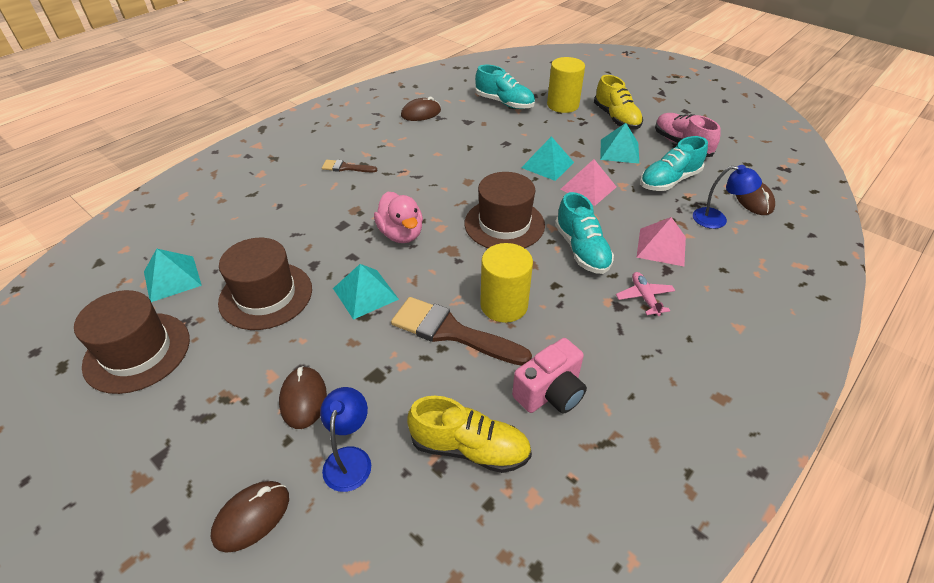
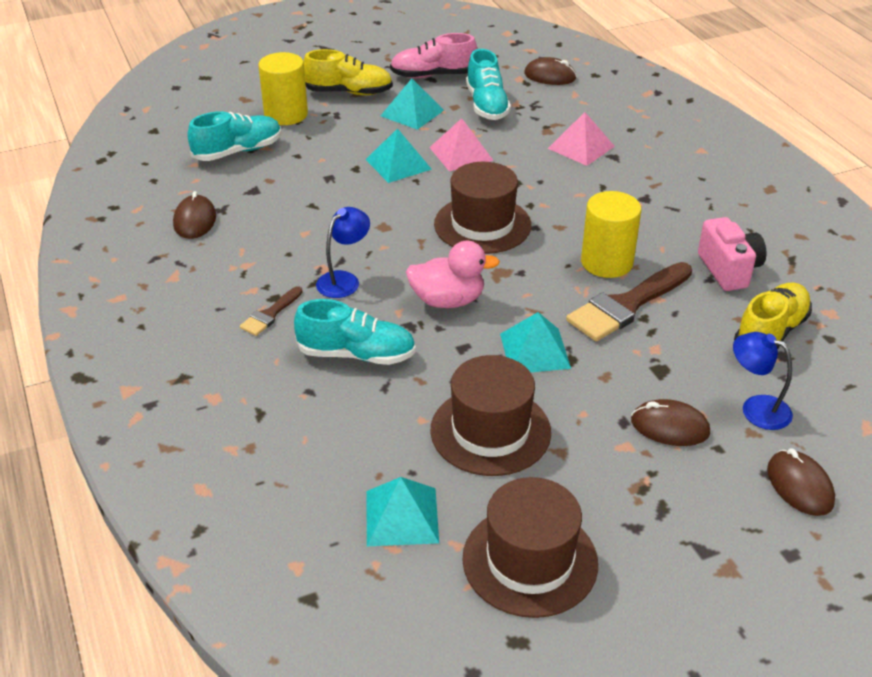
camera: 65 degrees left, 5 degrees down
turquoise shoe [555,192,614,274] -> turquoise shoe moved to [294,299,416,365]
pink plane [616,272,675,316] -> none
blue lamp [693,165,762,229] -> blue lamp moved to [316,207,370,298]

